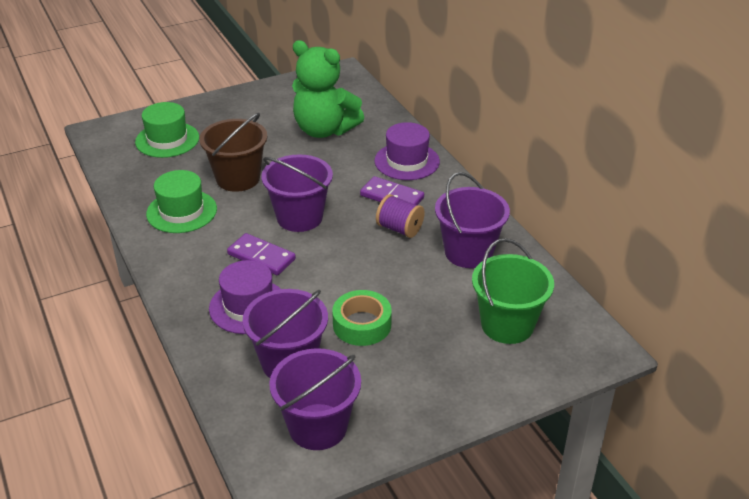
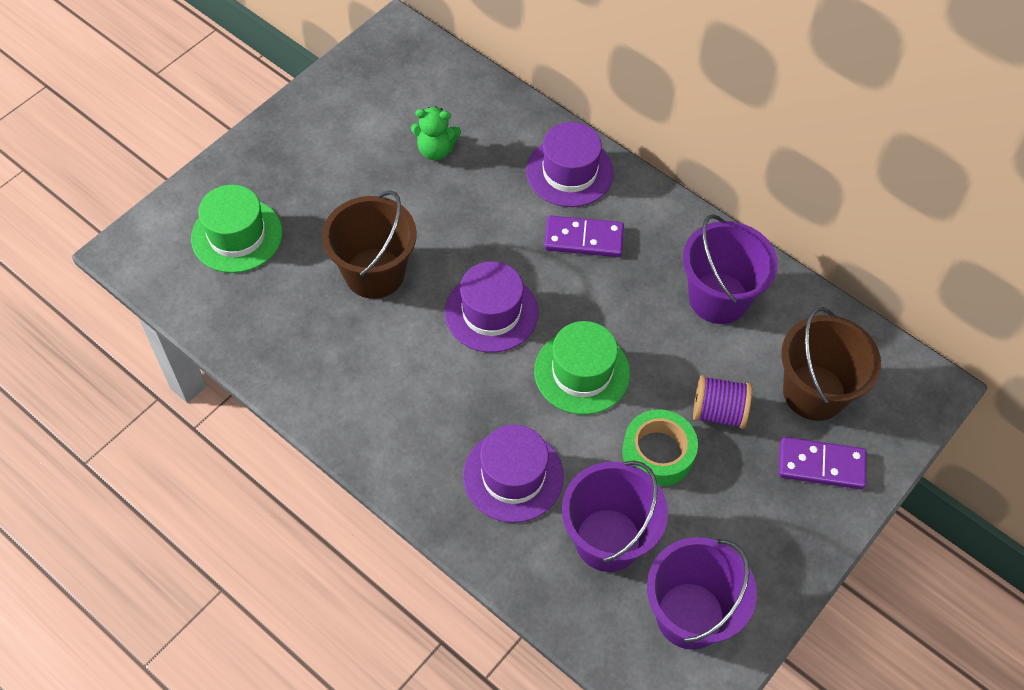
camera: 25 degrees left, 20 degrees up
green hat [146,170,217,233] -> green hat moved to [534,321,630,415]
purple domino [227,233,296,275] -> purple domino moved to [779,437,867,489]
purple bucket [261,155,333,232] -> purple hat [445,261,538,353]
green teddy bear [292,40,364,138] -> green teddy bear [411,106,461,160], size x0.49
purple spool [376,194,425,238] -> purple spool moved to [693,375,752,429]
green bucket [472,238,554,344] -> brown bucket [781,307,881,421]

